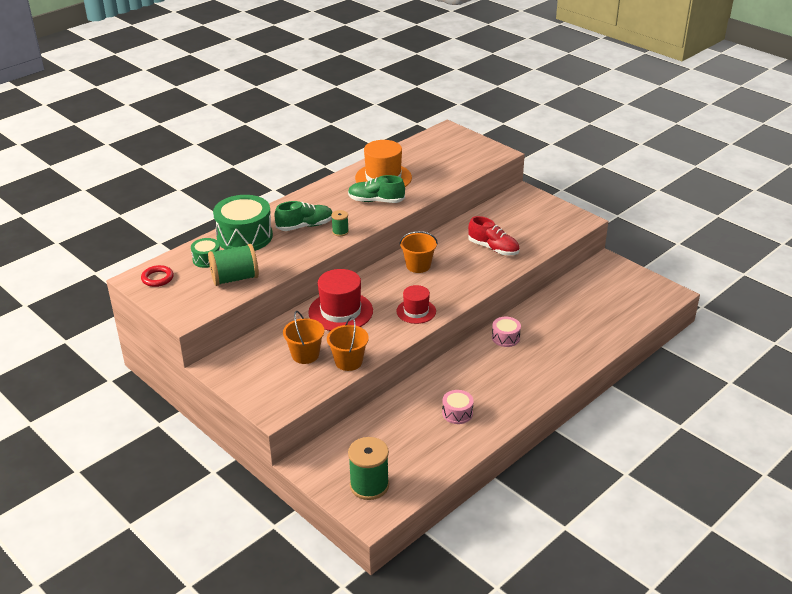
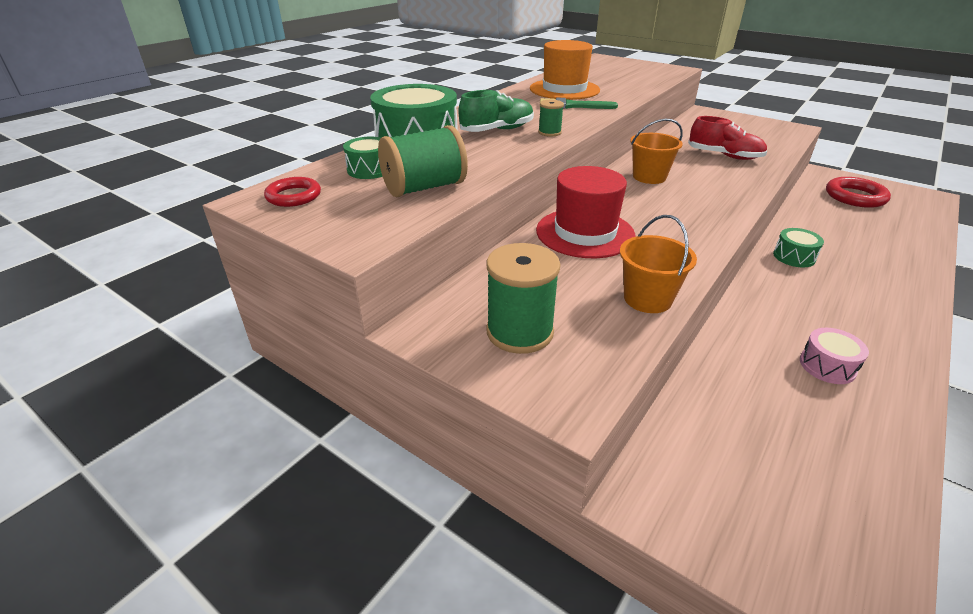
camera: 10 degrees left, 0 degrees up
orange bucket [283,311,324,364] -> none
green shoe [348,175,405,203] -> green brush [540,98,618,109]
green spool [348,437,389,500] -> green spool moved to [486,243,561,354]
red hat [396,285,436,324] -> none
pink drum [492,317,521,347] -> green drum [773,228,824,267]
none -> red ring [826,177,891,208]

